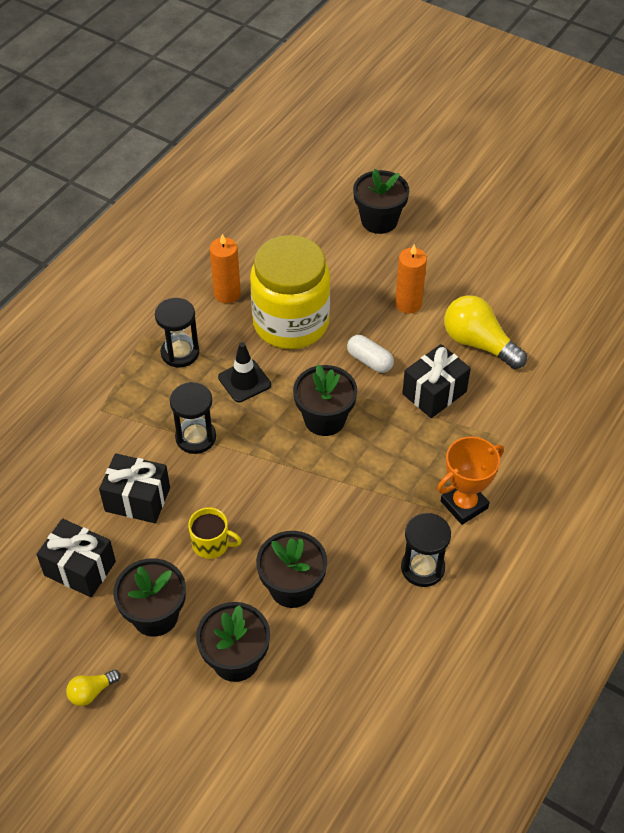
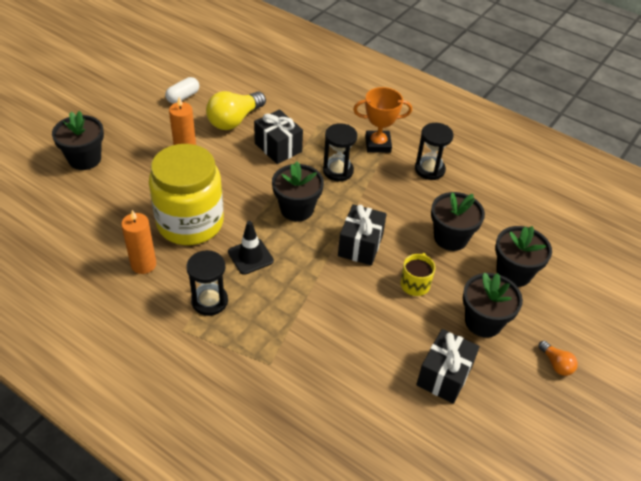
camera: 90 degrees left, 5 degrees down
yellow light bulb [66,670,121,706] -> orange light bulb [538,341,578,376]
black gift [99,453,170,523] -> black gift moved to [338,204,387,265]
black hourglass [170,382,216,454] -> black hourglass moved to [323,123,357,181]
white capsule [347,335,394,373] -> white capsule moved to [165,77,199,104]
orange trophy [437,436,504,525] -> orange trophy turned 60 degrees counterclockwise [353,87,412,153]

